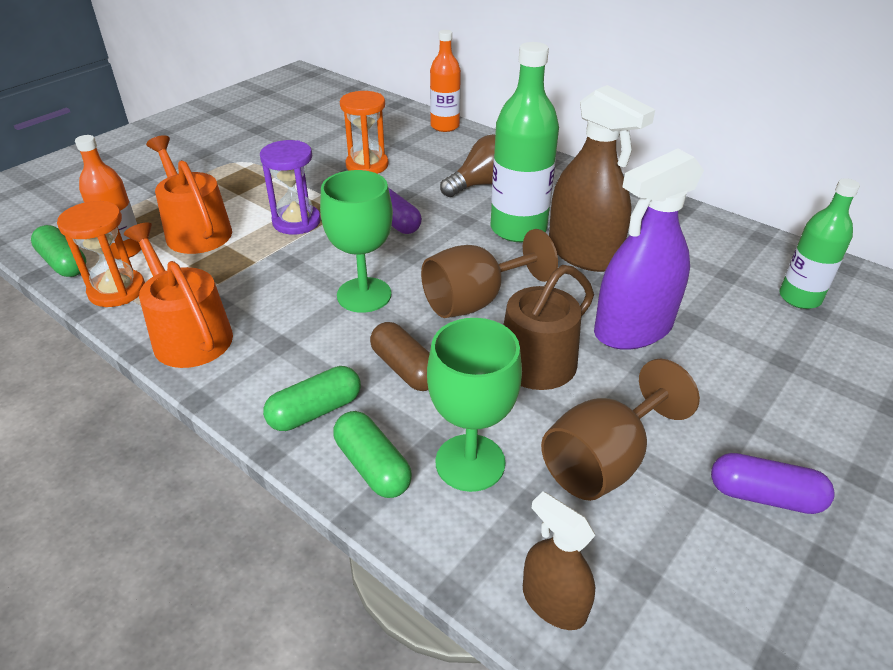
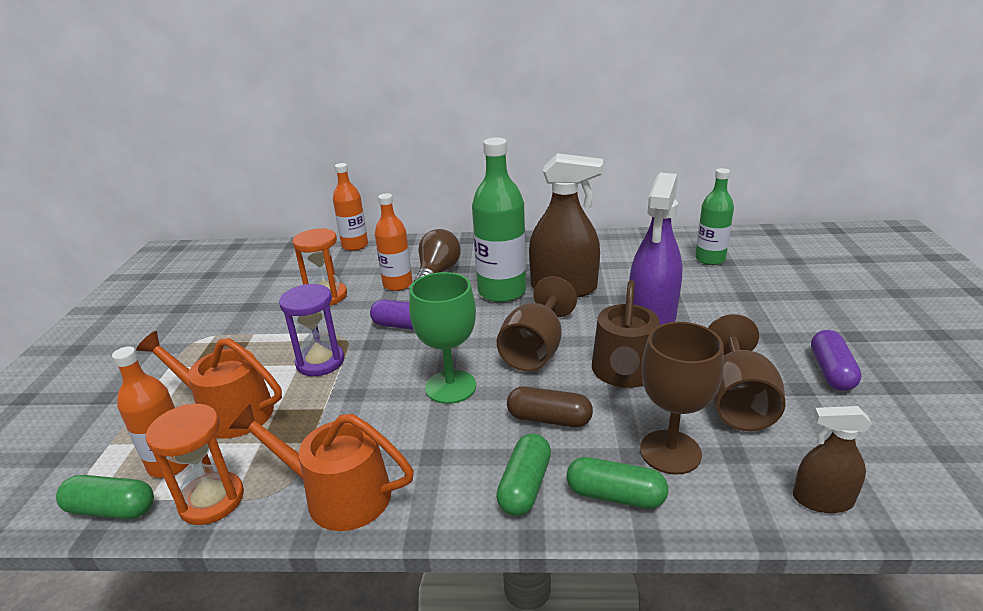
camera: 35 degrees left, 10 degrees down
green goblet [427,318,522,492] -> brown goblet [640,322,724,475]
purple capsule [711,453,835,514] -> purple capsule turned 60 degrees counterclockwise [811,330,862,391]
none -> orange bottle [375,193,413,291]

